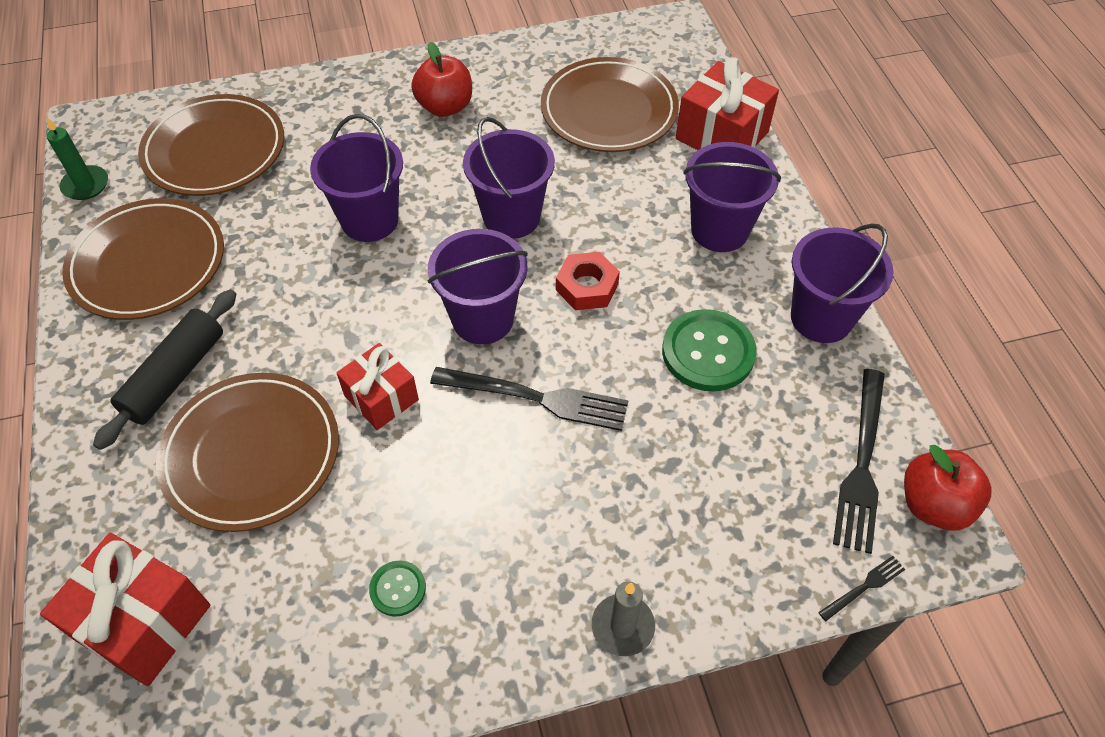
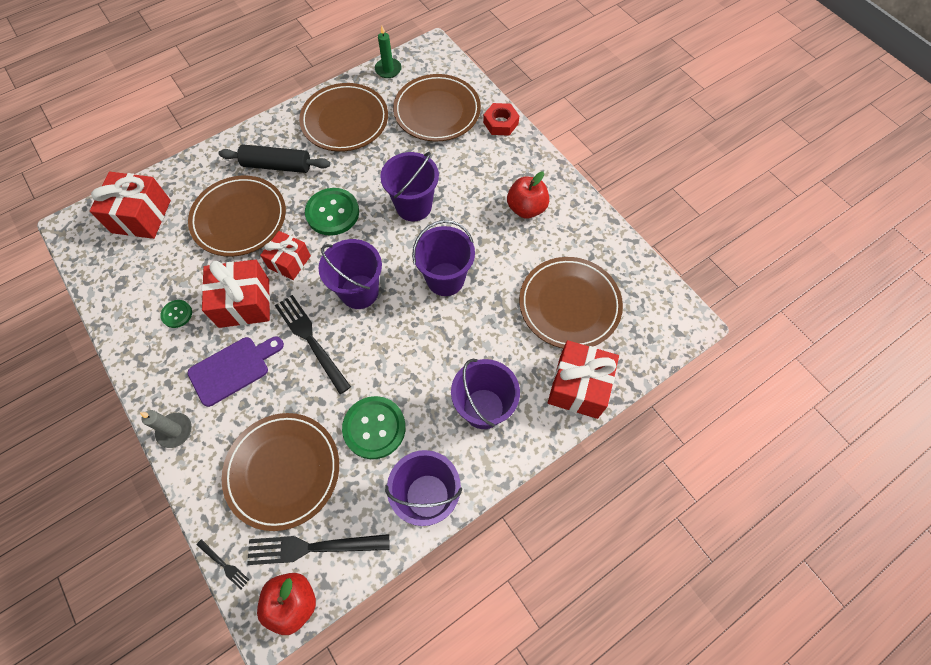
camera: 70 degrees right, 10 degrees up
black fork [430,367,628,431] -> black fork turned 150 degrees clockwise [275,295,351,394]
red nut [556,252,620,310] -> red nut moved to [483,103,519,136]
none -> purple cutting board [188,337,284,407]
none -> red gift [202,259,270,328]
none -> brown plate [221,413,339,531]
none -> green button [305,188,359,236]

